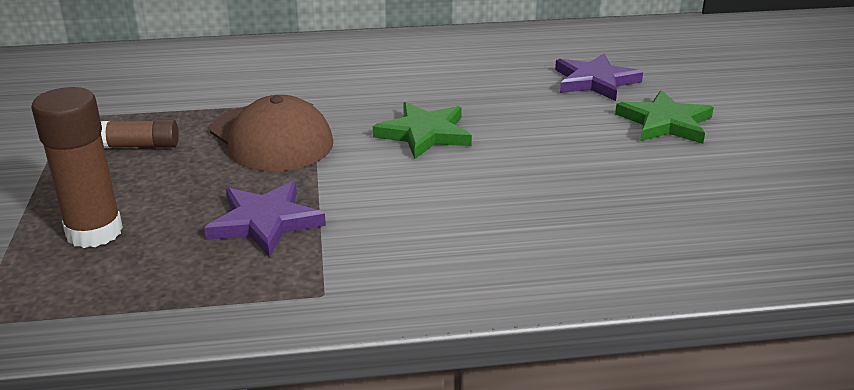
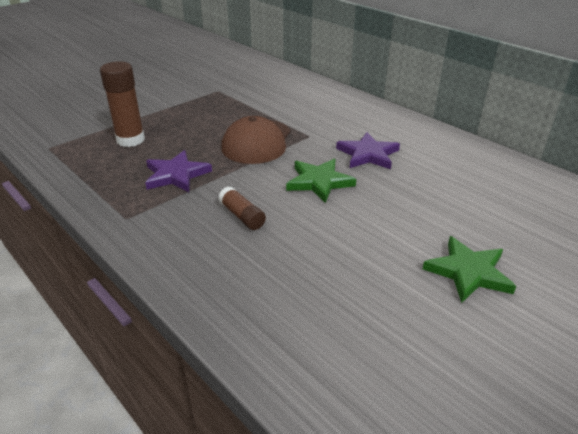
camera: 55 degrees right, 5 degrees up
brown glue stick [101,119,179,148] -> brown glue stick moved to [218,187,266,230]
purple star [555,54,643,101] -> purple star moved to [336,132,400,169]

